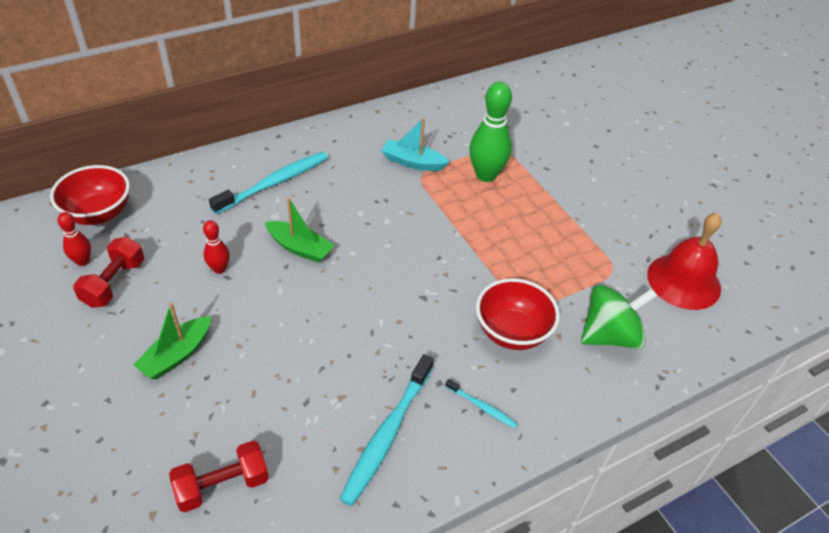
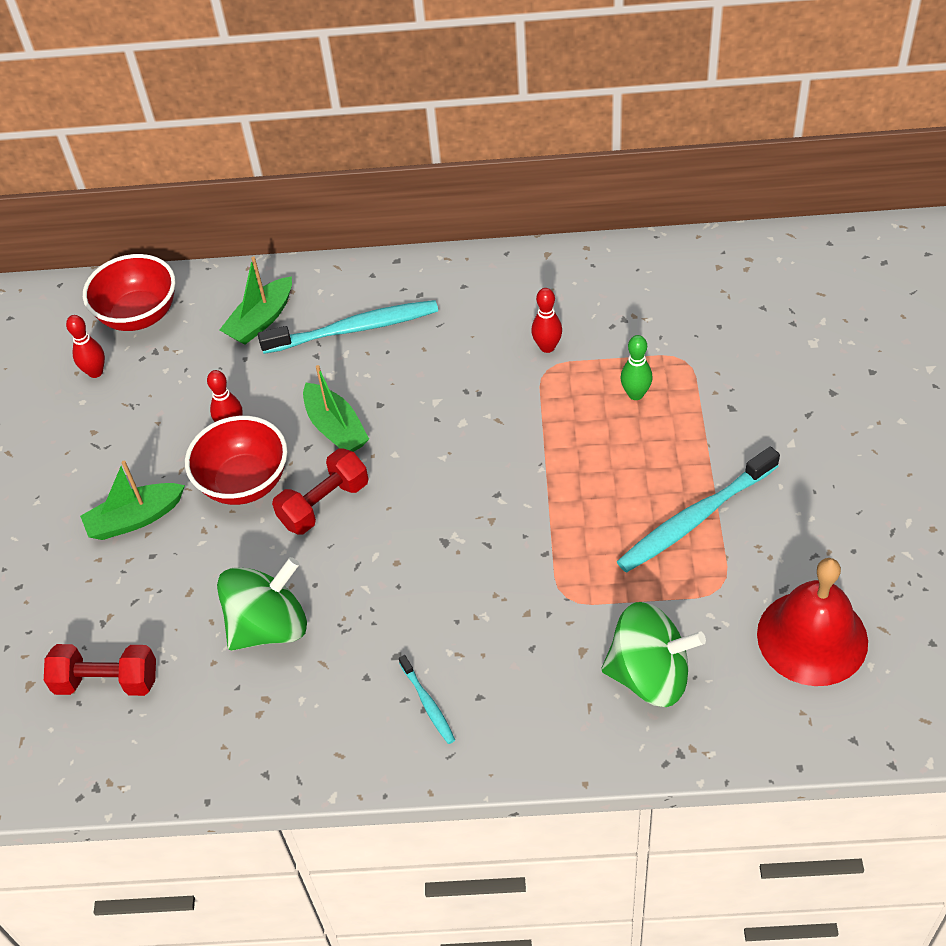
camera: 35 degrees right, 5 degrees up
red dumbbell [73,237,144,308] -> red dumbbell moved to [272,448,368,535]
turquoise toothbrush [340,354,434,506] -> turquoise toothbrush moved to [617,447,780,573]
turquoise boat [381,118,449,171] -> red bowling pin [531,288,562,353]
green bowling pin [469,82,512,182] -> green bowling pin [620,335,653,400], size x0.53
red bowl [476,278,560,350] -> red bowl moved to [185,416,288,505]
none -> green spinning top [217,557,307,651]
none -> green boat [220,256,292,345]

